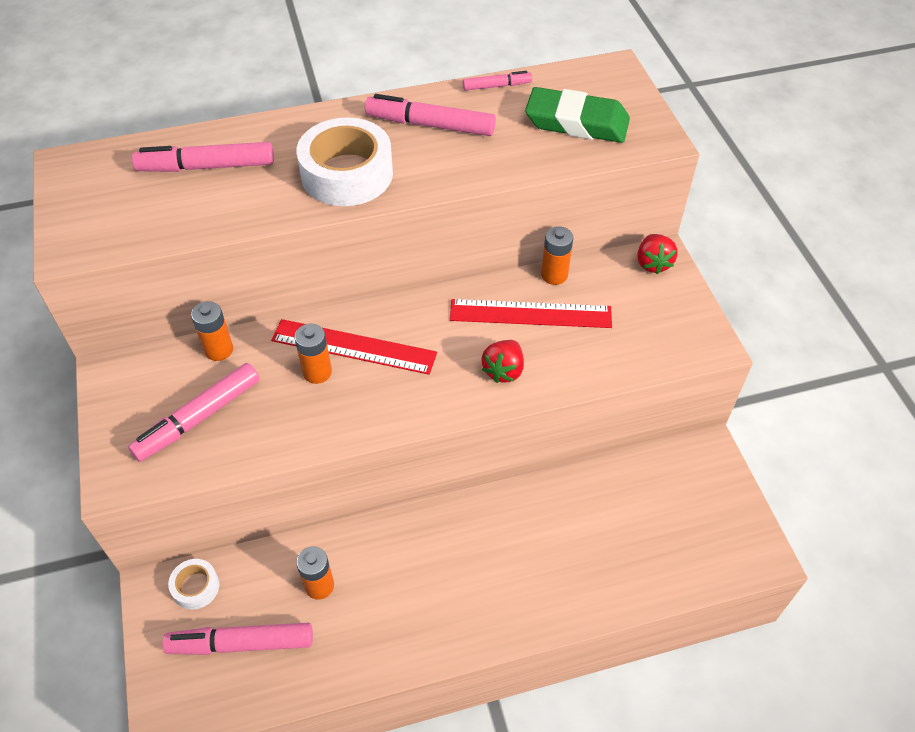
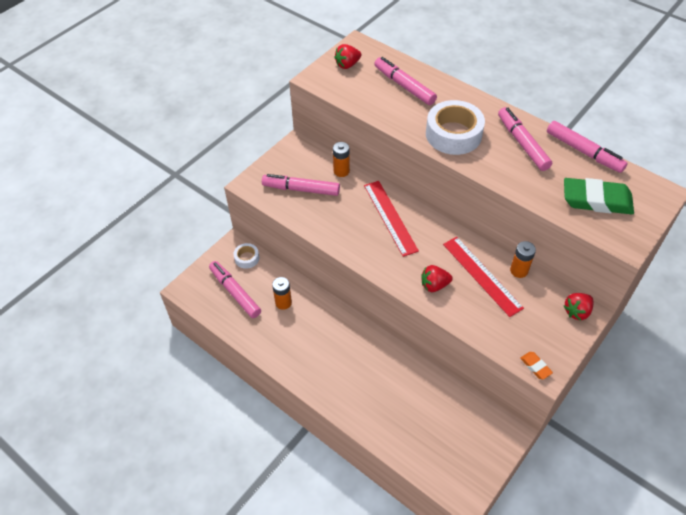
camera: 55 degrees right, 0 degrees up
orange battery [294,324,332,384] -> none
pink marker [463,71,532,91] -> pink marker [547,121,628,173], size x1.81
green eraser [525,87,630,143] -> green eraser turned 60 degrees counterclockwise [564,178,634,214]
none -> red strawberry [334,44,361,69]
none -> orange eraser [520,352,553,379]

